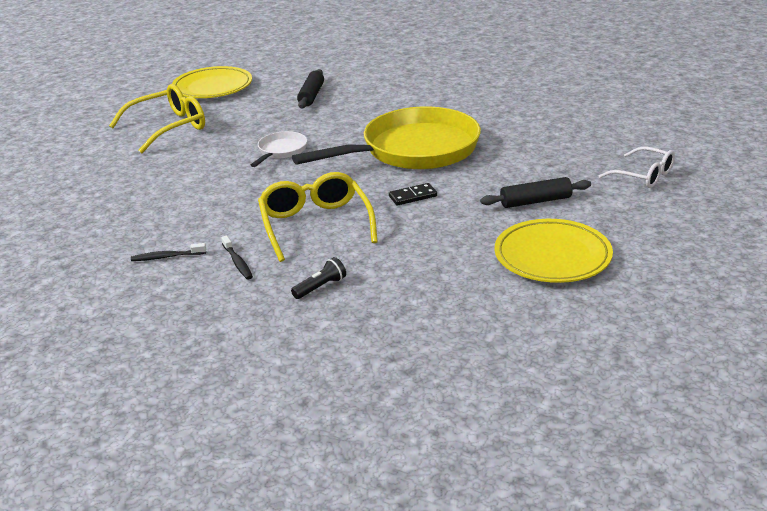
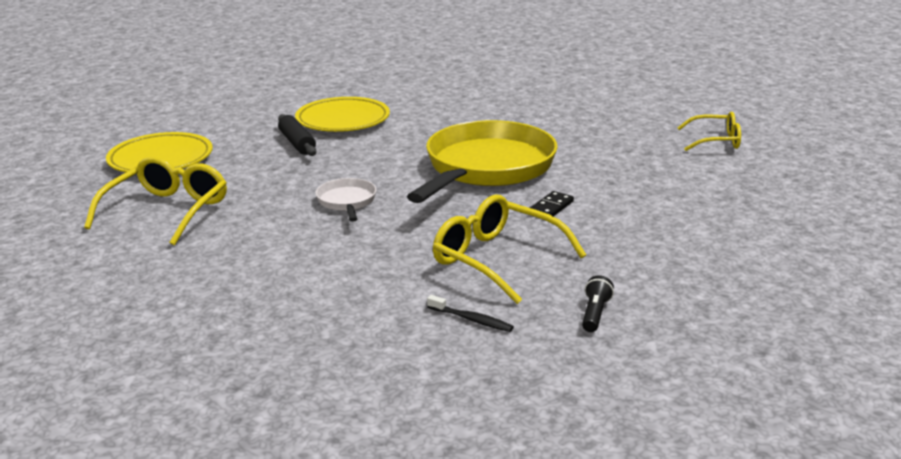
camera: 35 degrees left, 5 degrees down
black toothbrush [131,243,206,261] -> none
black rolling pin [480,177,591,208] -> none
yellow plate [495,219,613,283] -> yellow plate moved to [295,97,390,132]
white glasses [599,146,675,188] -> yellow glasses [677,112,741,151]

